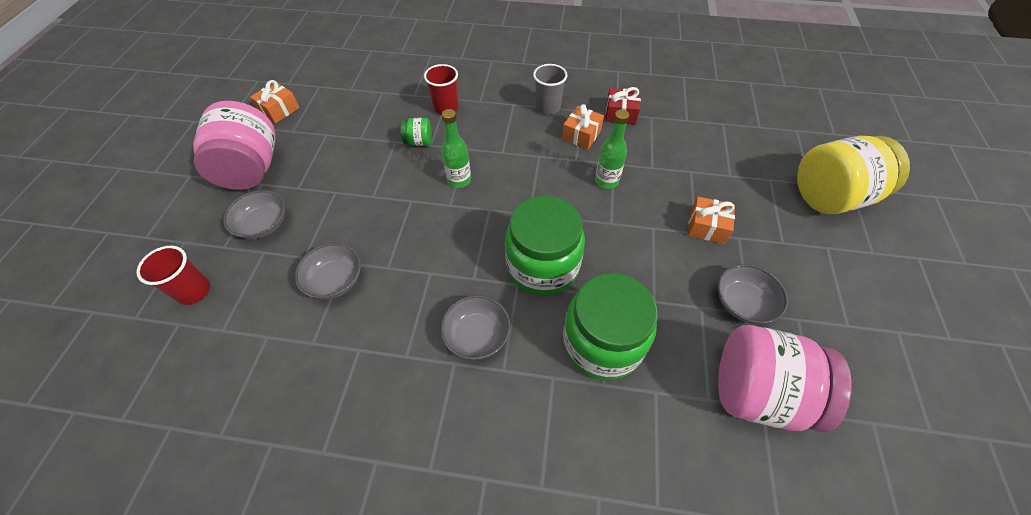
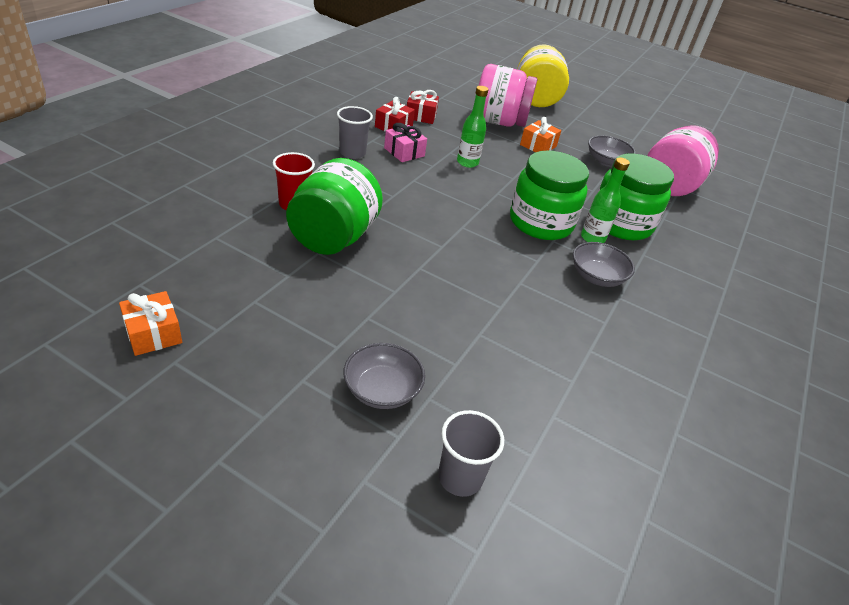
camera: 75 degrees left, 15 degrees down
red cup [136,246,210,305] -> grey cup [438,410,504,497]
pink jar [193,101,276,190] -> pink jar moved to [479,64,537,127]
grey bowl [295,243,361,299] -> none
green jar [401,118,432,146] -> green jar [286,158,383,255], size x2.30
green bottle [441,109,471,188] -> green bottle moved to [581,158,630,243]
orange gift [562,104,604,149] -> pink gift [384,123,427,162]
none -> red gift [407,90,439,124]

